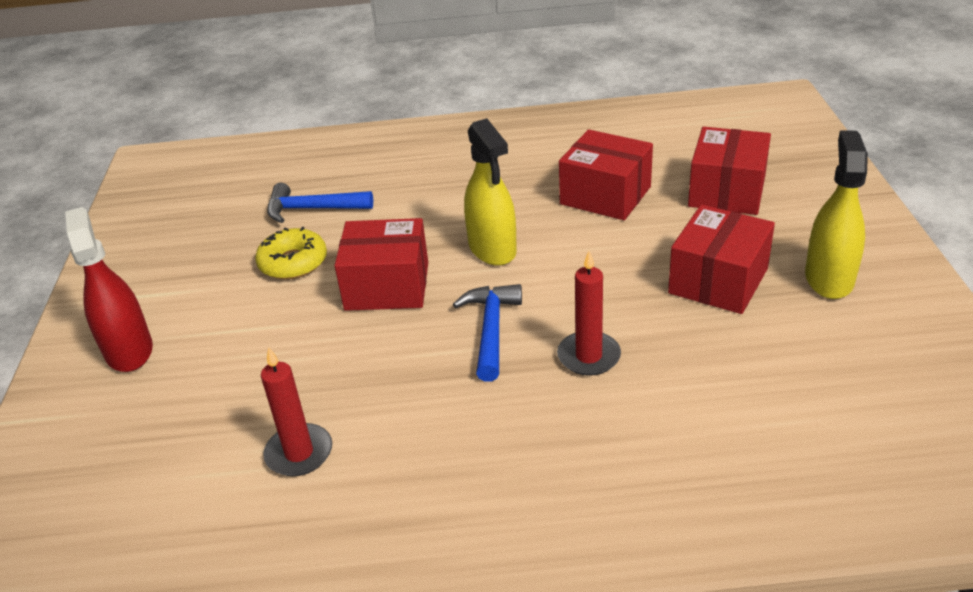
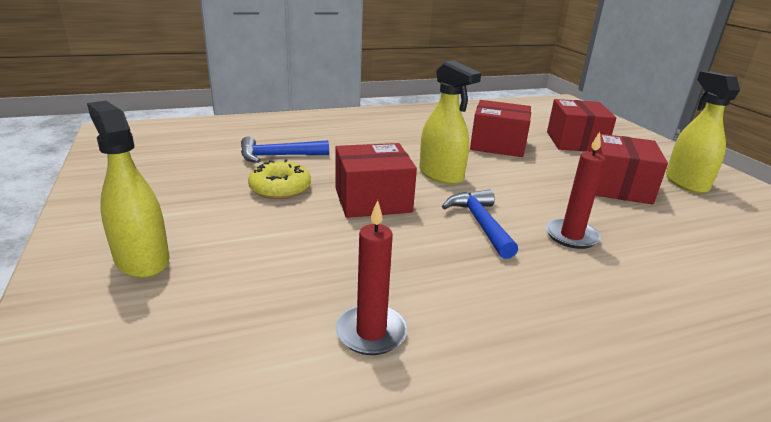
camera: 20 degrees left, 10 degrees down
red spray bottle [65,207,153,372] -> yellow spray bottle [87,101,170,278]

